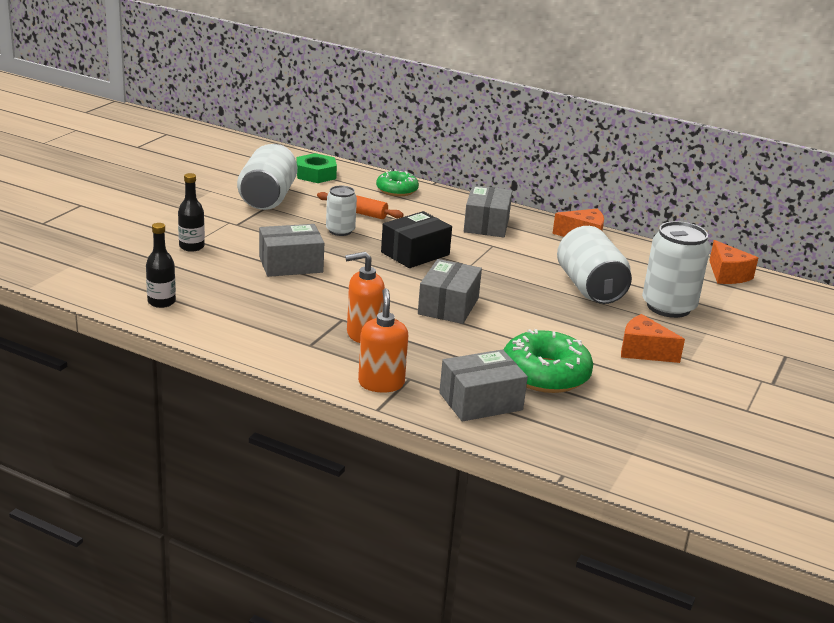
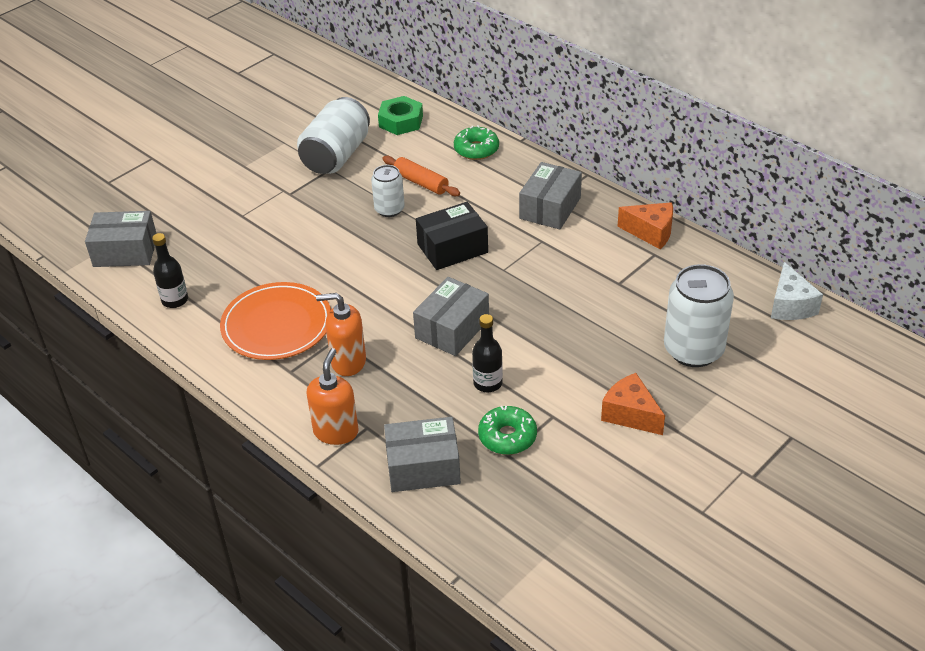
camera: 20 degrees right, 15 degrees up
black bottle [178,173,205,252] -> black bottle moved to [472,314,503,392]
grey box [259,224,324,277] -> grey box moved to [85,211,157,267]
green donut [504,329,593,393] -> green donut [478,406,537,455], size x0.62
white can [557,226,632,304] -> none
orange cheese [709,240,758,284] -> white cheese [771,262,823,320]
none -> orange plate [220,282,331,360]

